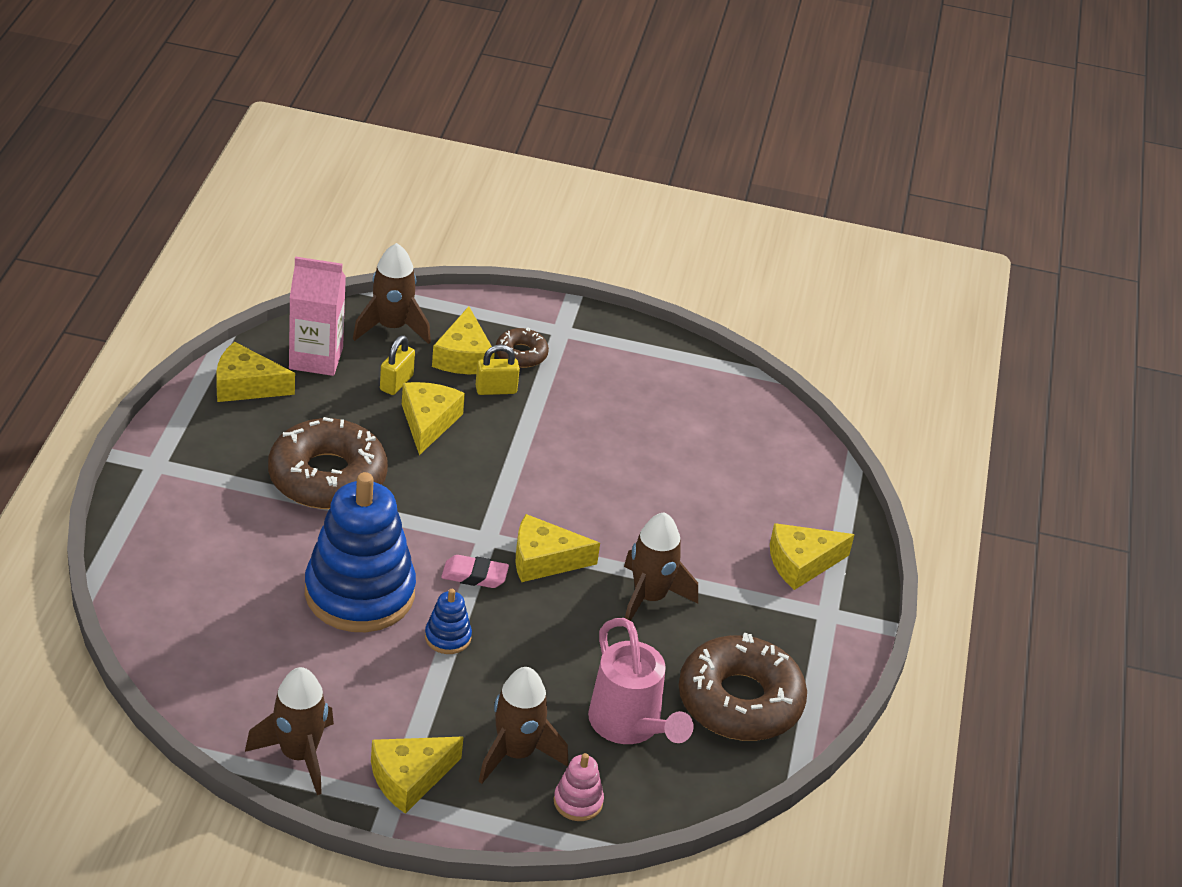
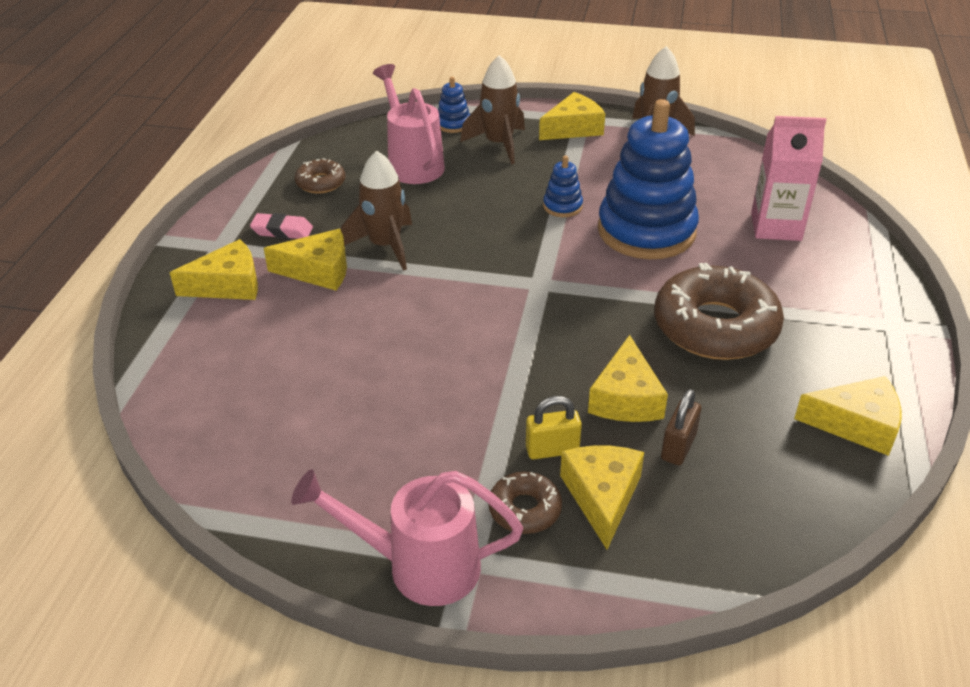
camera: 175 degrees left, 0 degrees up
pink carton [289,257,346,376] -> pink carton moved to [751,116,827,241]
brown rocket [353,243,431,344] -> none
yellow padlock [380,335,415,395] -> brown padlock [661,389,702,465]
pink eraser [441,555,509,588] -> pink eraser moved to [250,213,313,239]
yellow cheese [515,514,600,582] -> yellow cheese moved to [264,229,347,291]
pink stacking toy [554,753,604,821] -> blue stacking toy [438,77,470,133]
brown donut [679,633,807,741] -> brown donut [295,158,345,194], size x0.48
none -> pink watering can [291,469,523,606]

